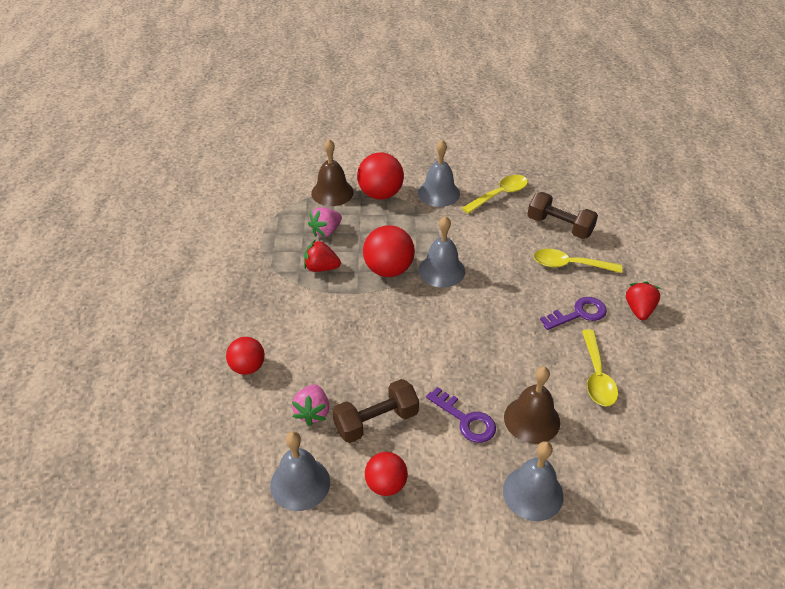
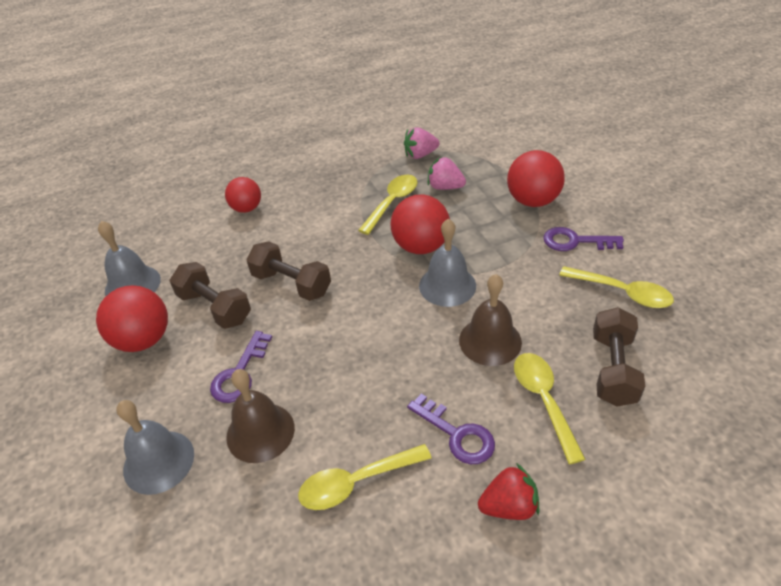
camera: 70 degrees right, 0 degrees up
pink strawberry [292,384,329,426] -> pink strawberry moved to [404,127,439,159]
red strawberry [304,239,341,272] -> yellow spoon [358,175,418,235]
brown bell [311,139,354,206] -> brown bell moved to [459,274,522,366]
red ball [365,452,408,496] -> red ball [96,285,168,352], size x1.53
grey bell [418,140,460,207] -> purple key [543,227,624,251]
none -> brown dumbbell [246,241,331,301]

